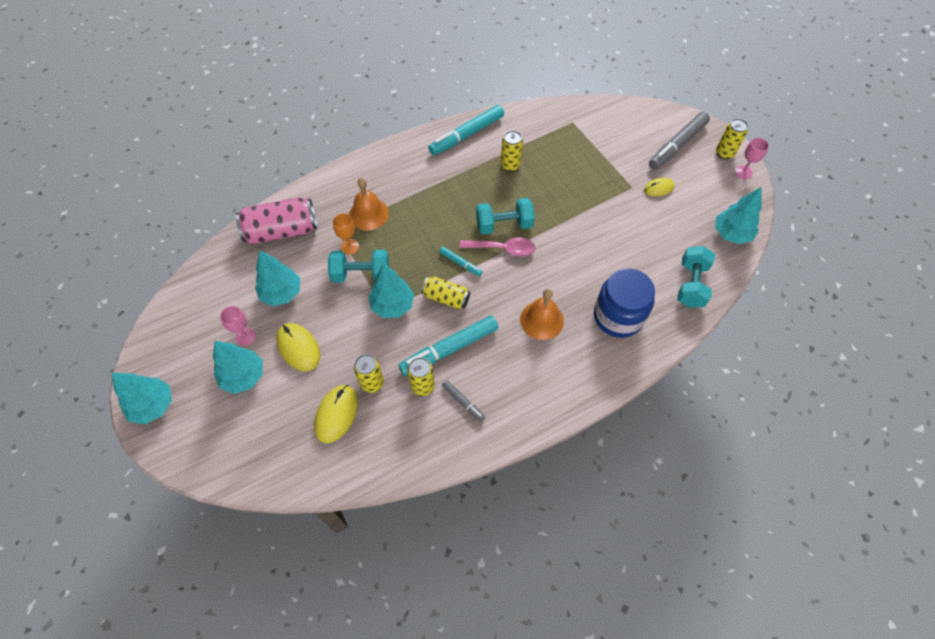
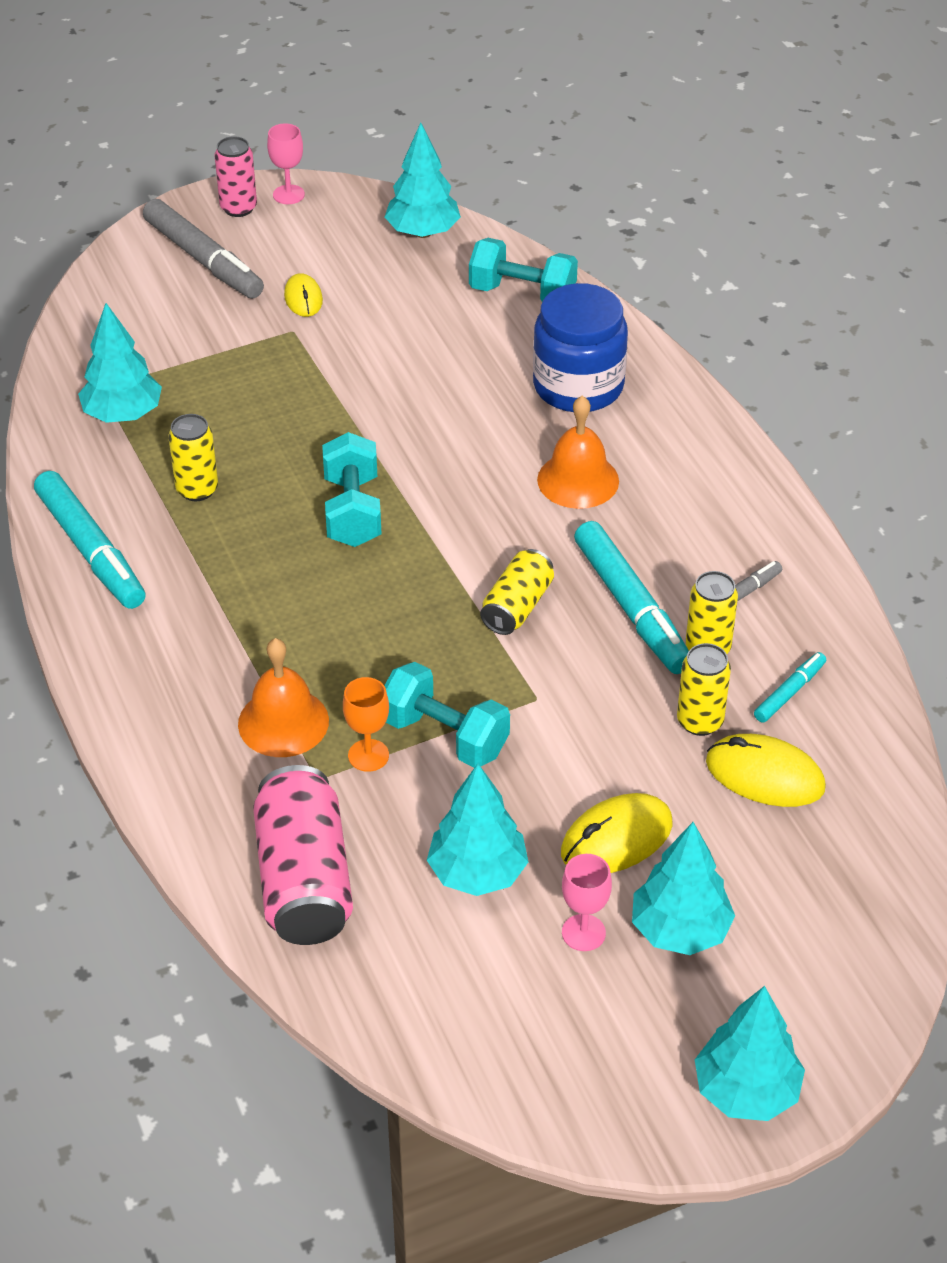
camera: 85 degrees left, 15 degrees down
turquoise dumbbell [328,250,389,283] -> turquoise dumbbell turned 60 degrees counterclockwise [384,662,510,768]
turquoise tree [368,263,414,318] -> turquoise tree moved to [78,303,162,423]
turquoise marker [439,247,482,276] -> turquoise marker moved to [754,652,826,723]
pink spoon [460,238,536,256] -> none
yellow can [716,118,748,160] -> pink can [215,136,257,217]

